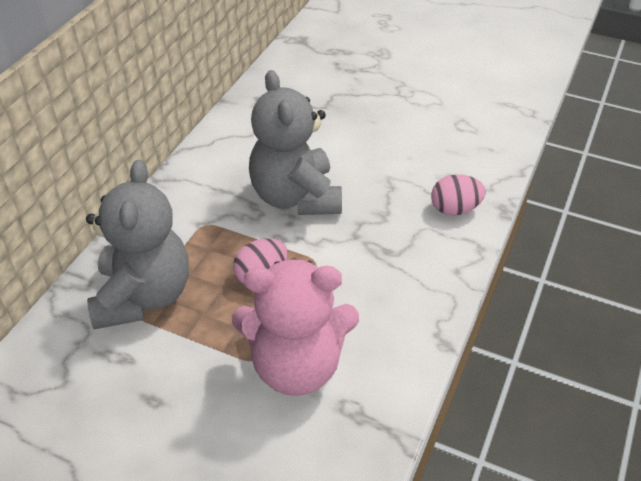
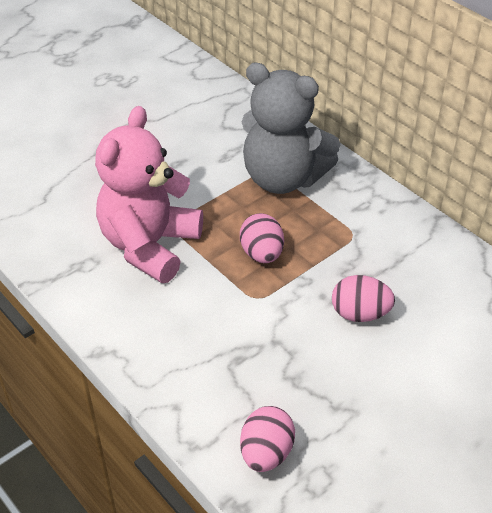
camera: 115 degrees right, 0 degrees up
grey teddy bear [249,70,342,215] -> pink egg [332,275,395,322]

